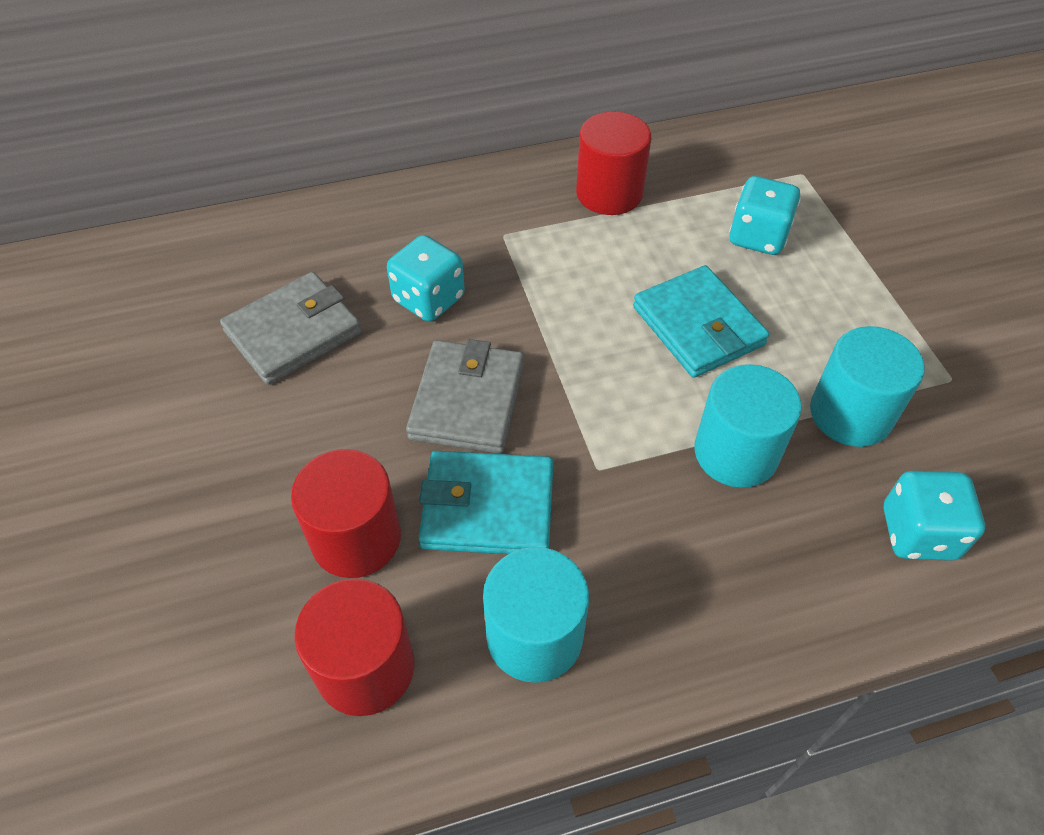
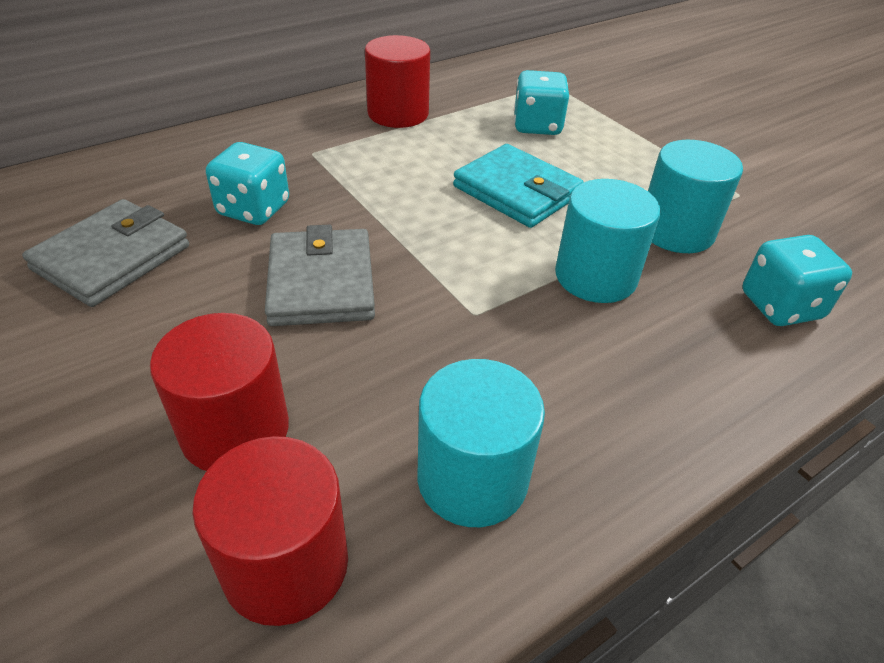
camera: 20 degrees left, 10 degrees down
turquoise wallet [419,451,554,554] -> none

